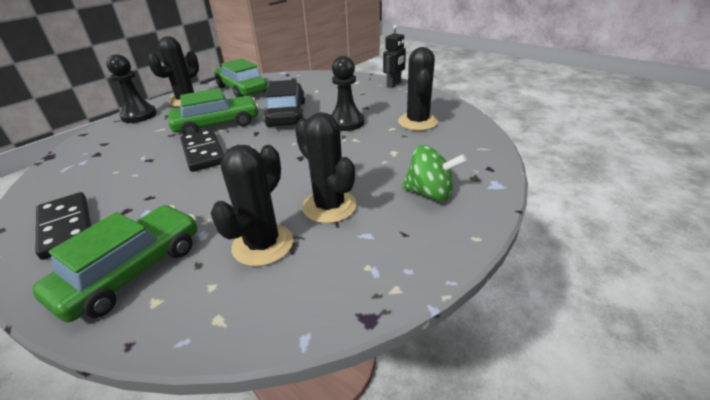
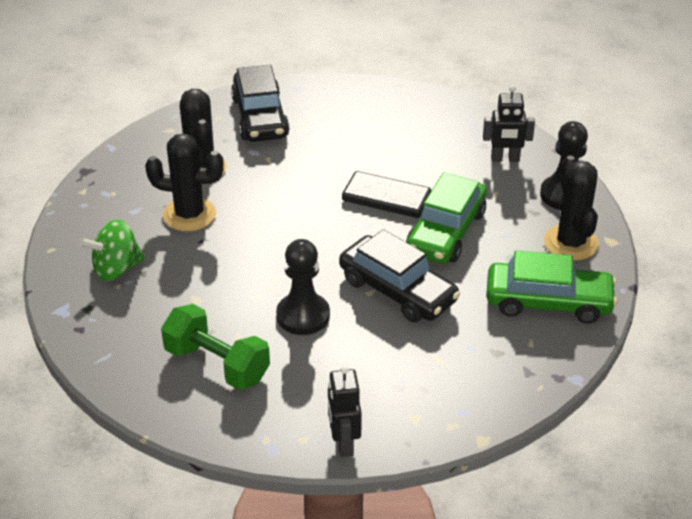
camera: 135 degrees right, 5 degrees up
green car [32,205,197,322] -> black car [231,65,290,142]
black domino [36,192,91,260] -> none
black cactus [398,47,438,131] -> green dumbbell [161,304,270,390]
none -> black robot [483,85,535,162]

